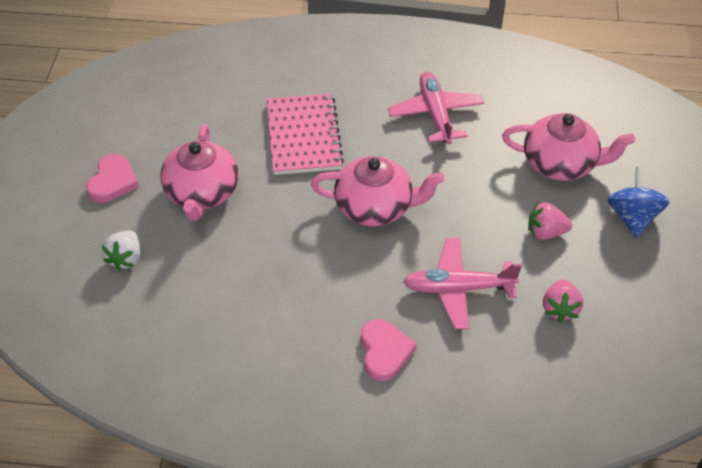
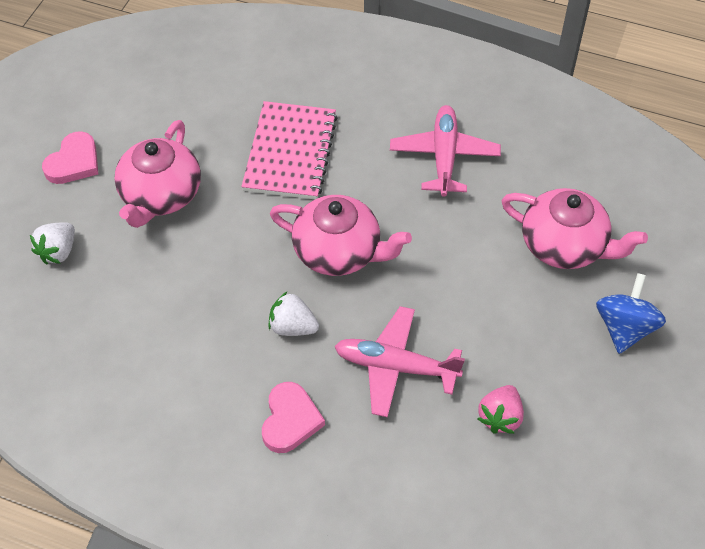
camera: 15 degrees right, 5 degrees up
pink strawberry [528,202,572,240] -> none
none -> white strawberry [268,292,319,336]

